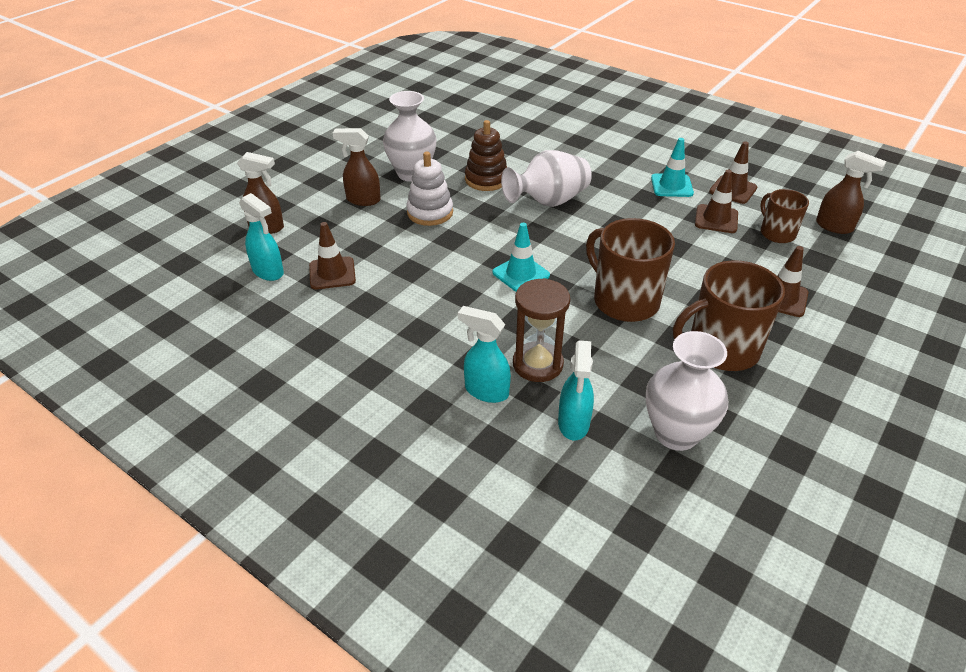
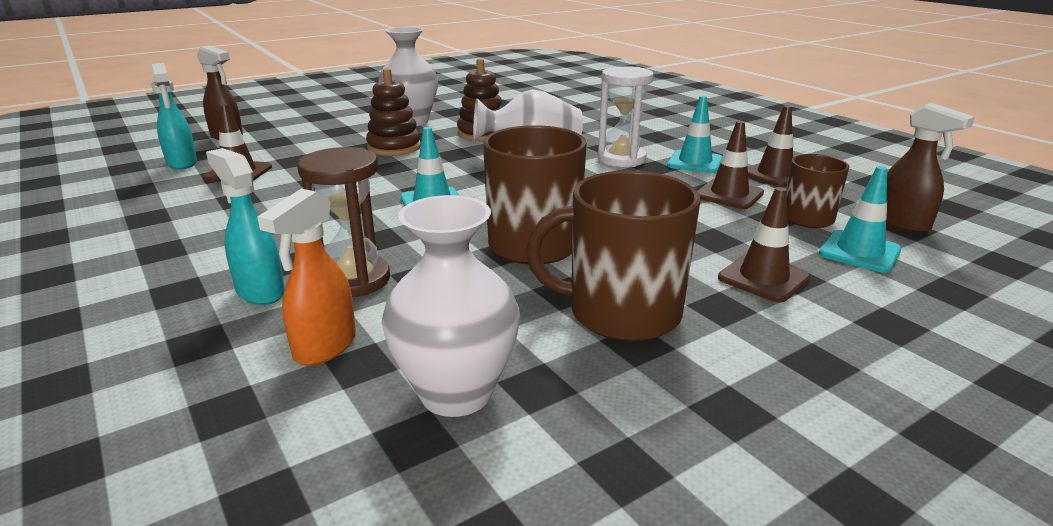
camera: 20 degrees right, 15 degrees down
brown spray bottle [333,128,381,206] -> none
white stacking toy [406,152,453,226] -> brown stacking toy [366,68,421,156]
turquoise spray bottle [558,340,594,441] -> orange spray bottle [257,188,356,366]
none -> white hourglass [597,66,654,167]
none -> turquoise traffic cone [819,166,901,273]

